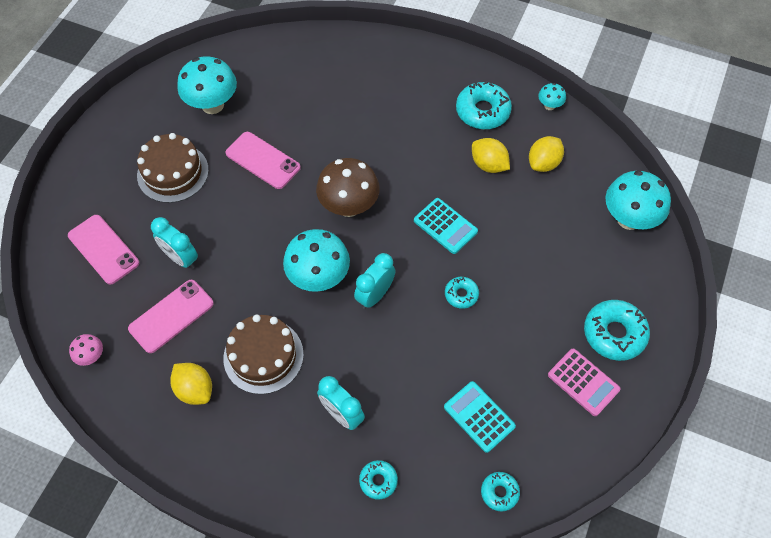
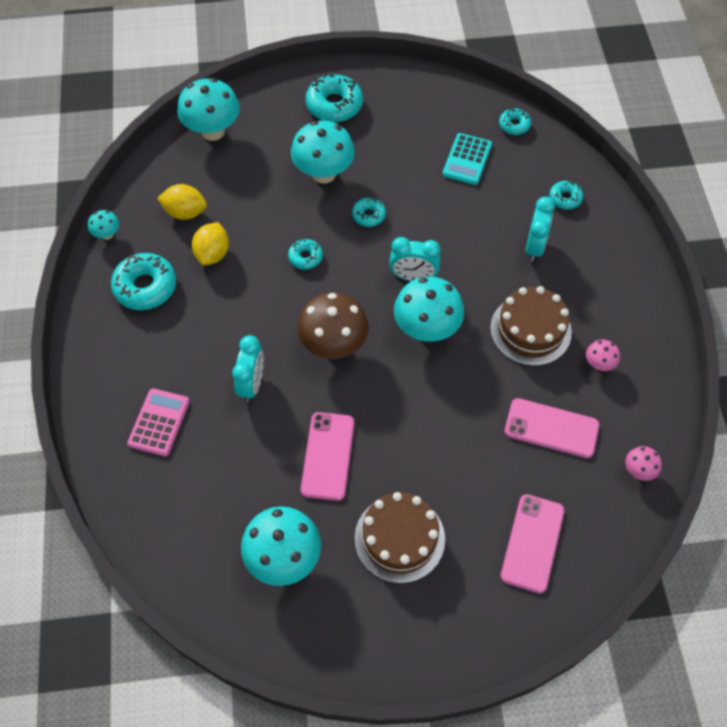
camera: 120 degrees left, 0 degrees up
turquoise clock [151,217,198,269] -> turquoise clock moved to [232,335,264,402]
yellow lemon [170,363,212,405] -> pink mushroom [586,340,620,371]
turquoise calculator [414,198,478,254] -> turquoise donut [288,239,323,270]
pink calculator [548,349,621,416] -> pink calculator moved to [127,388,190,456]
none -> turquoise mushroom [291,121,355,183]

